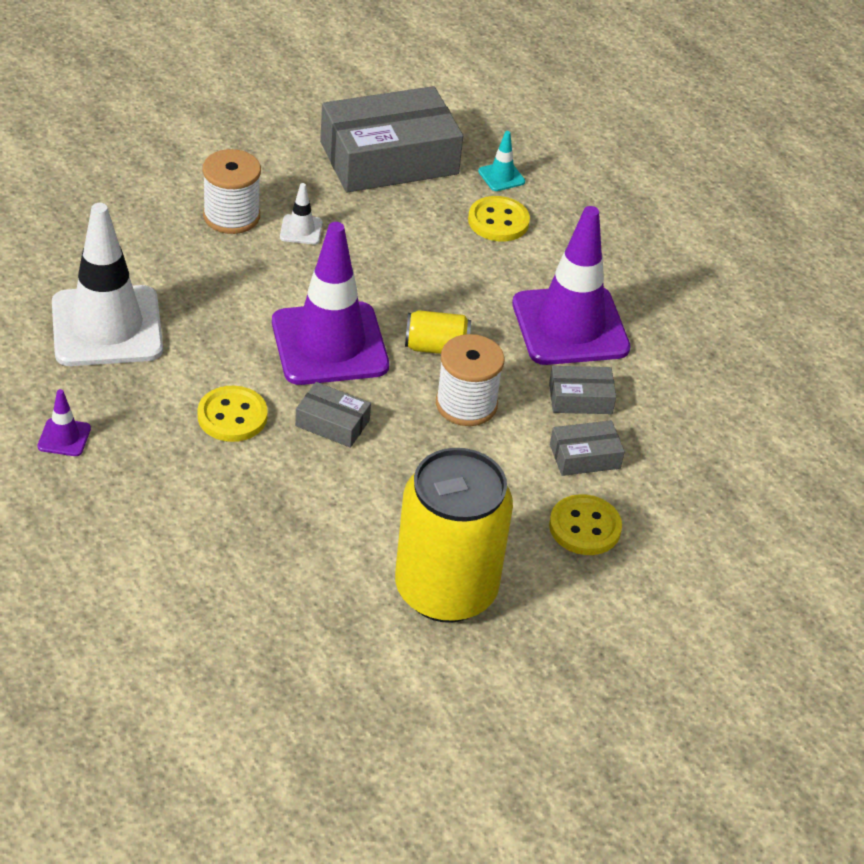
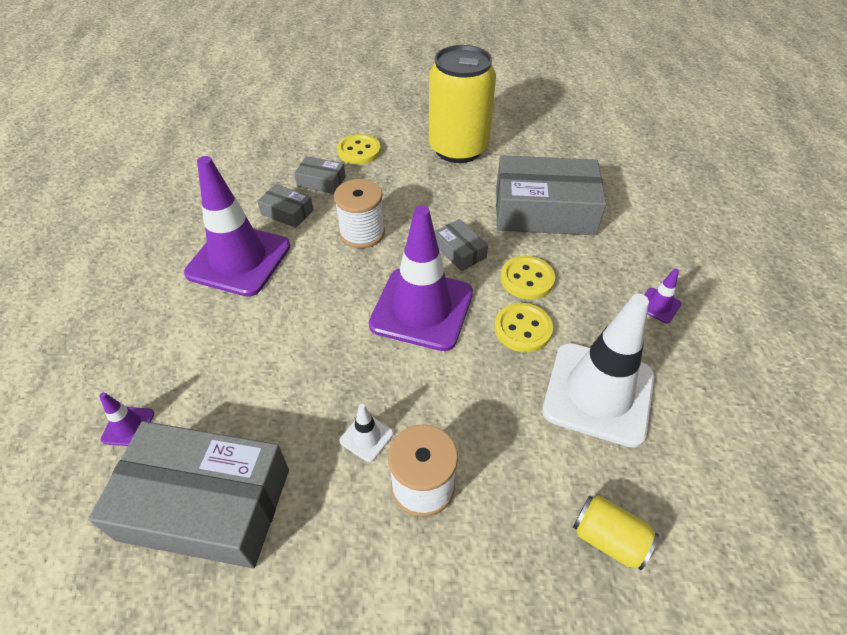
camera: 145 degrees left, 5 degrees up
yellow can [405,310,471,354] -> yellow can moved to [573,495,659,570]
yellow button [468,196,530,242] -> yellow button moved to [494,303,553,352]
turquoise traffic cone [478,131,525,191] -> purple traffic cone [99,392,154,446]
none -> grey box [496,155,606,235]

